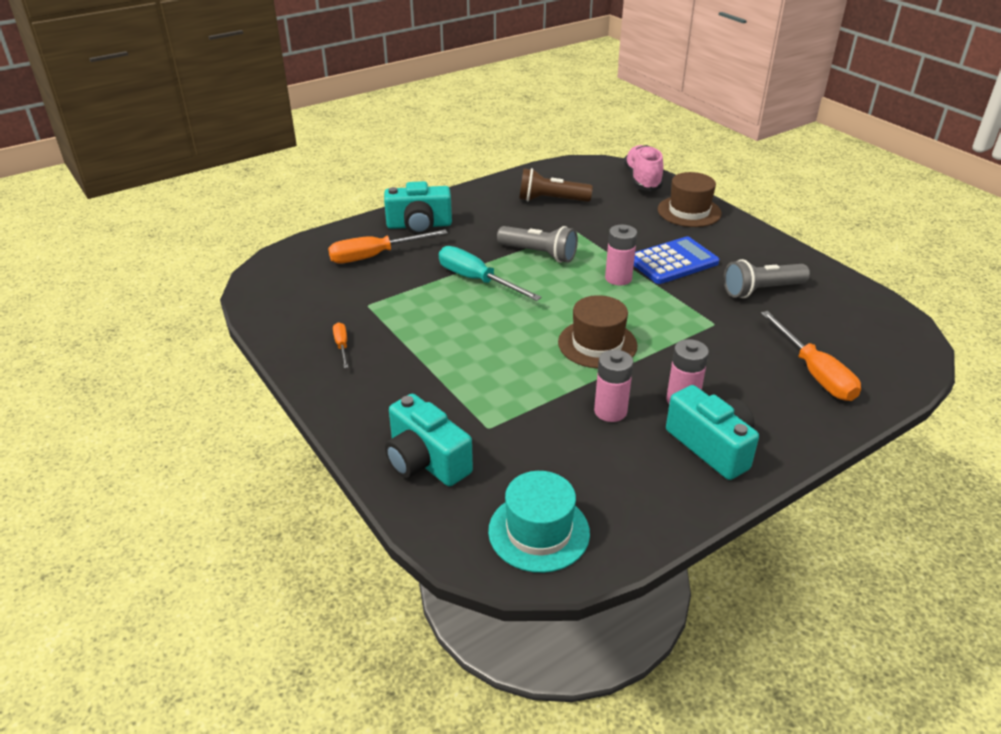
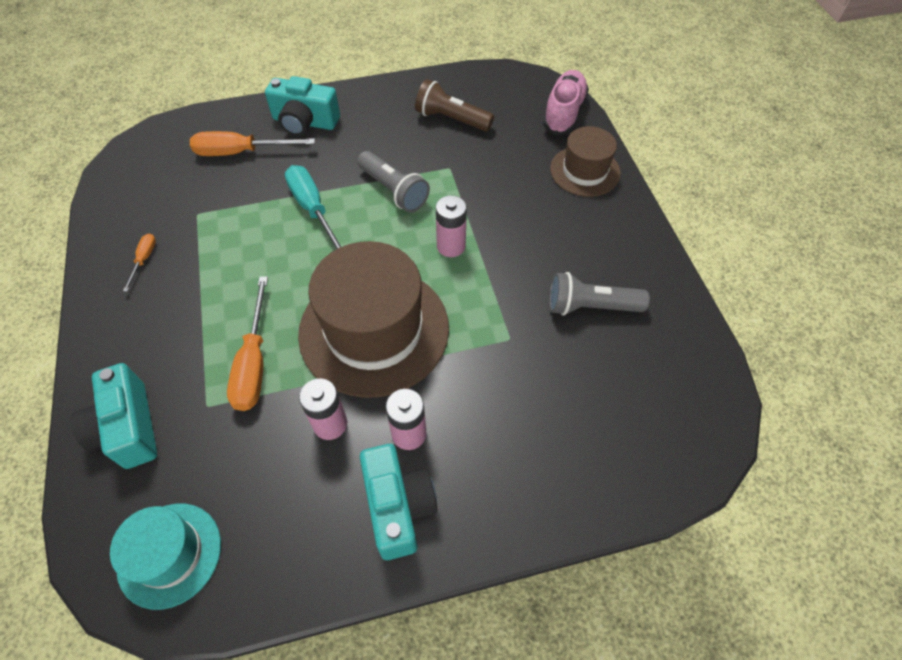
camera: 20 degrees right, 20 degrees up
brown hat [558,295,637,368] -> brown hat [298,241,449,398], size x1.81
blue calculator [634,236,719,284] -> none
orange screwdriver [761,311,861,401] -> orange screwdriver moved to [227,276,268,411]

